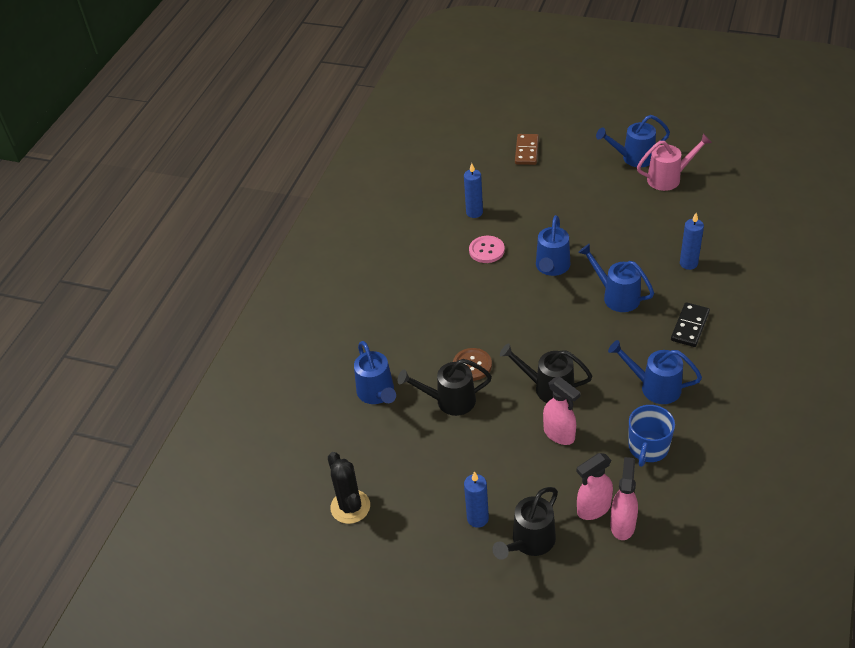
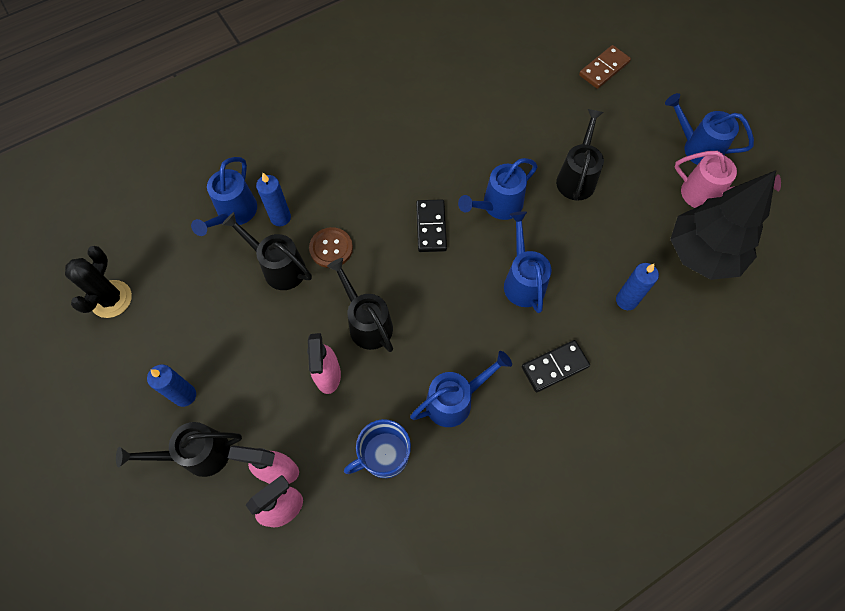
camera: 35 degrees right, 20 degrees up
blue candle [464,163,483,218] -> blue candle moved to [256,173,291,226]
pink button [469,236,505,263] -> none
blue watering can [608,340,702,404] -> blue watering can turned 90 degrees clockwise [410,351,512,427]
none -> black domino [416,199,447,252]
none -> black watering can [556,109,604,201]
none -> black tree [670,170,776,280]

